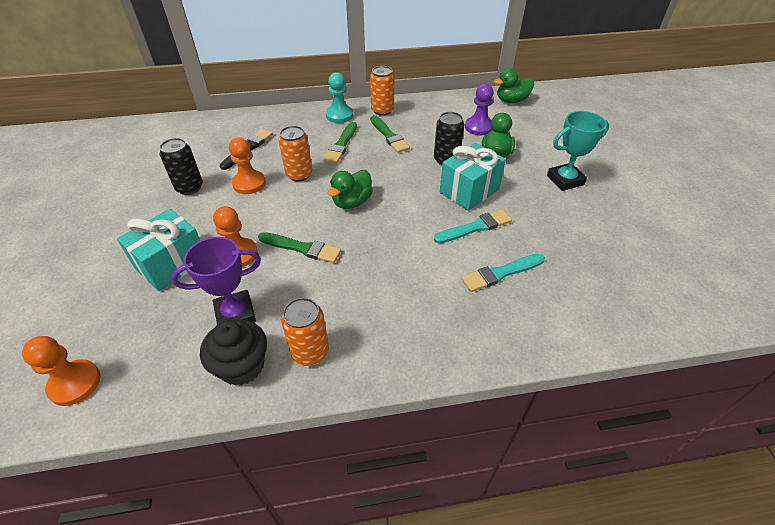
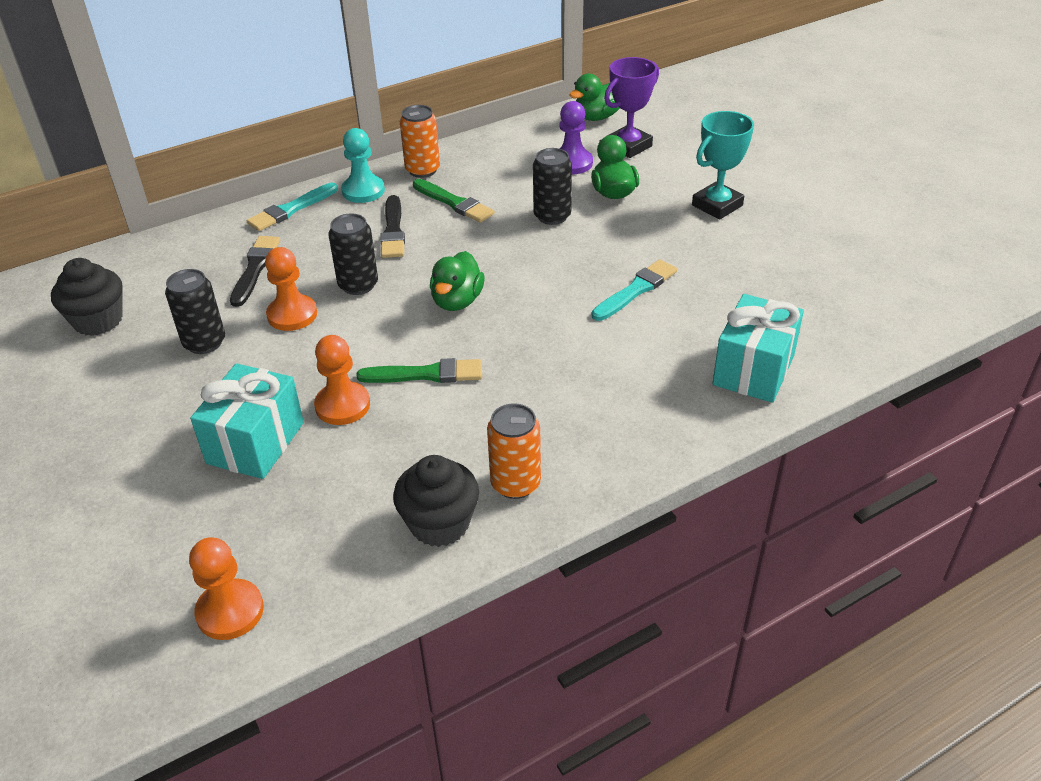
camera: 20 degrees left, 5 degrees down
purple trophy [171,237,261,325] -> purple trophy moved to [604,57,659,158]
orange can [278,126,312,182] -> black can [329,214,378,295]
green brush [324,122,357,163] -> black brush [380,195,405,258]
turquoise gift [440,143,506,211] -> turquoise gift moved to [712,294,804,403]
turquoise brush [461,254,545,292] -> turquoise brush moved to [247,183,338,231]
none -> black cupcake [51,258,123,336]

